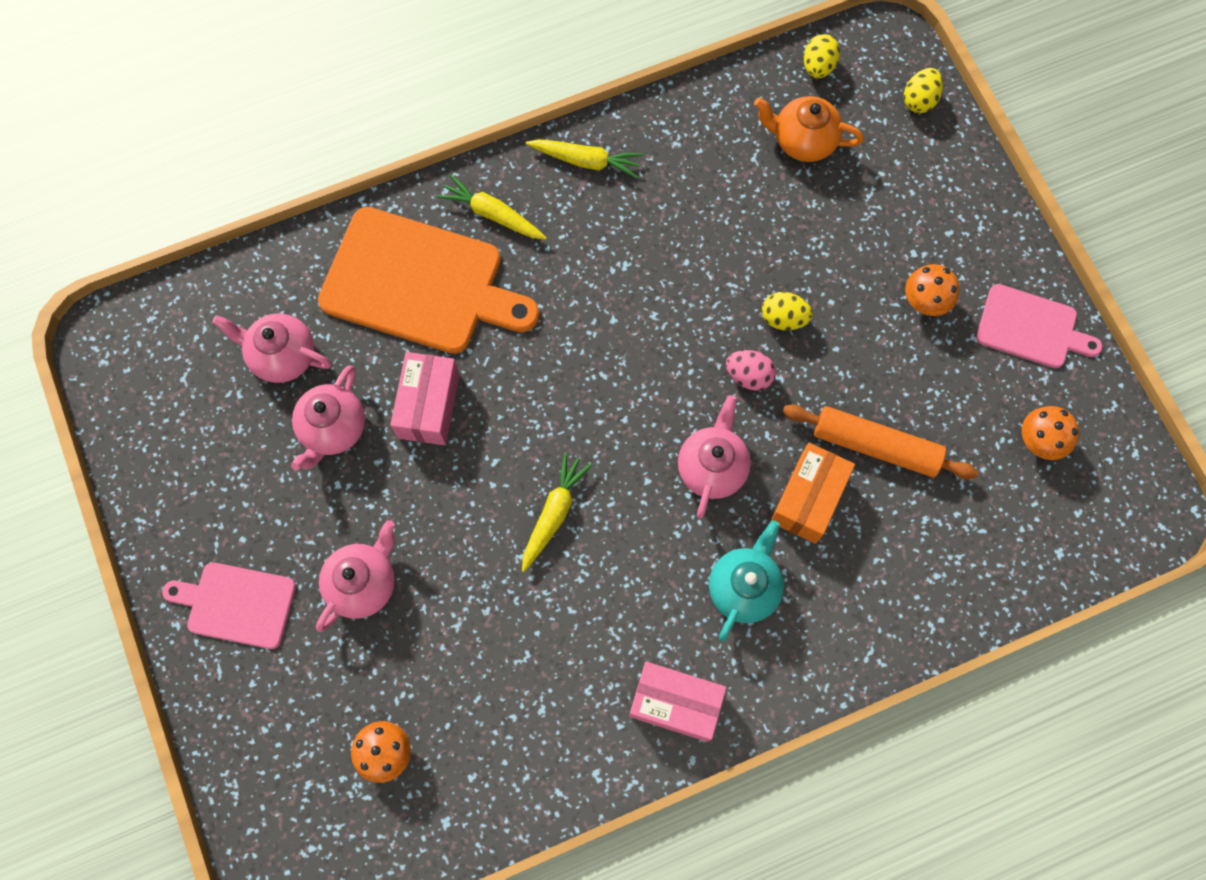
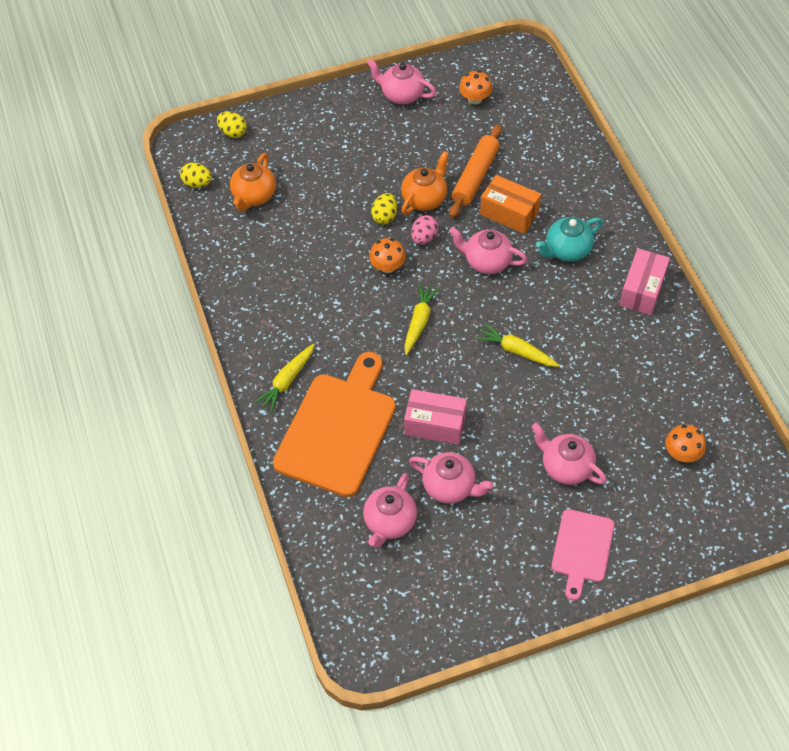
camera: 85 degrees left, 15 degrees down
yellow carrot [526,139,643,178] -> yellow carrot moved to [404,283,439,355]
turquoise teapot [709,520,784,641] -> turquoise teapot turned 60 degrees counterclockwise [536,217,603,262]
orange mushroom [905,264,959,316] -> orange mushroom moved to [369,238,406,273]
pink cutting board [976,284,1103,368] -> pink teapot [367,59,436,104]
none -> orange teapot [401,151,449,215]

